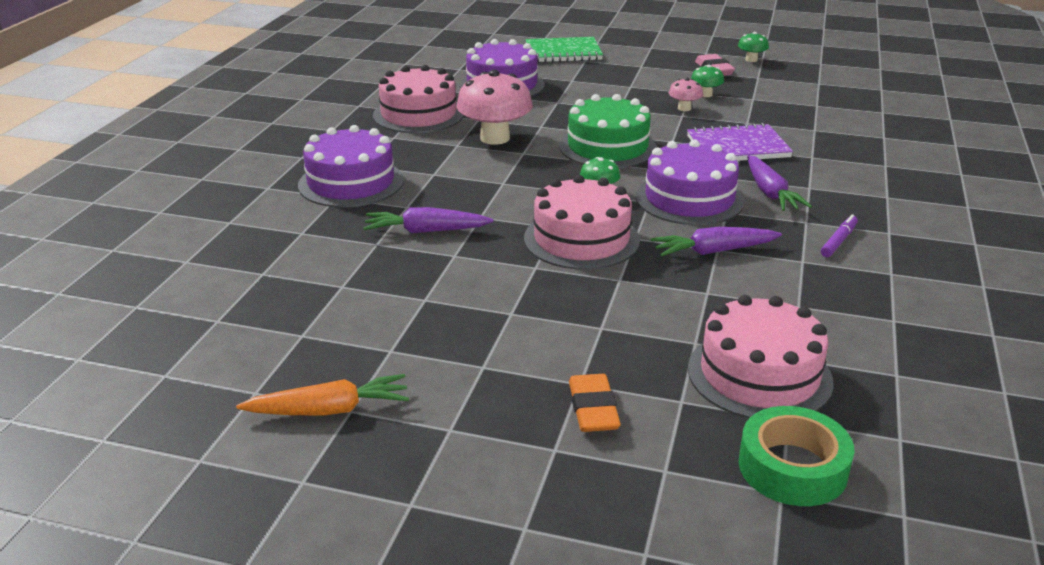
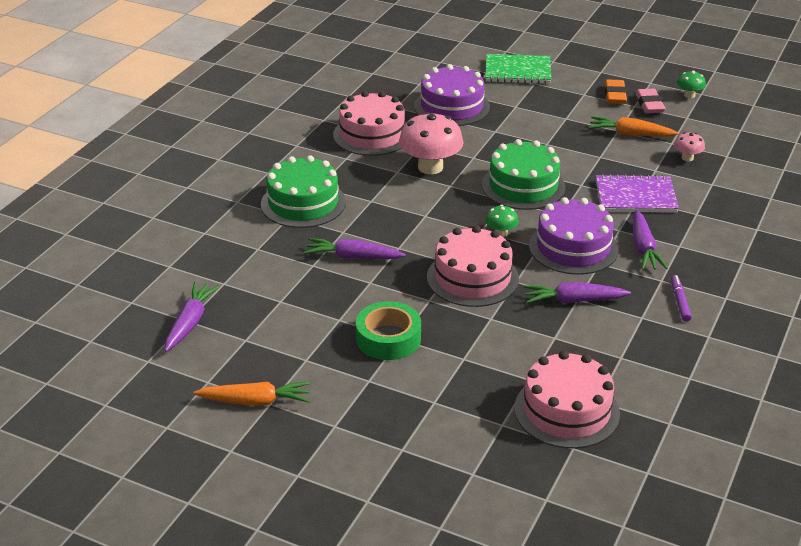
camera: 10 degrees right, 5 degrees up
purple cake [298,125,404,207] -> green cake [261,155,346,228]
orange eraser [569,374,621,432] -> orange eraser moved to [605,80,627,104]
pink mushroom [669,78,703,111] -> pink mushroom moved to [674,132,705,161]
green mushroom [691,65,724,97] -> orange carrot [589,116,679,137]
green tape [739,406,855,506] -> green tape moved to [356,301,421,360]
purple marker [821,214,858,257] -> purple marker turned 45 degrees counterclockwise [671,275,692,322]
none -> purple carrot [165,282,219,352]

